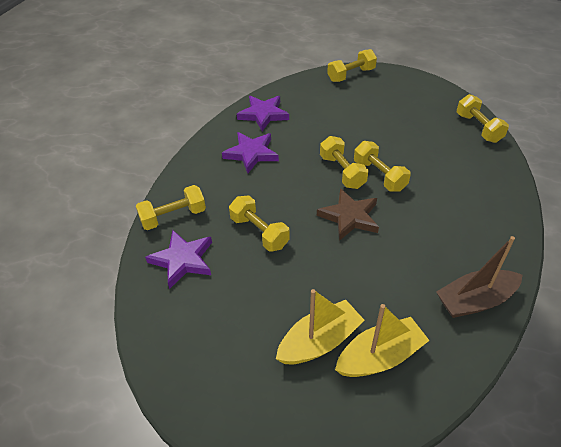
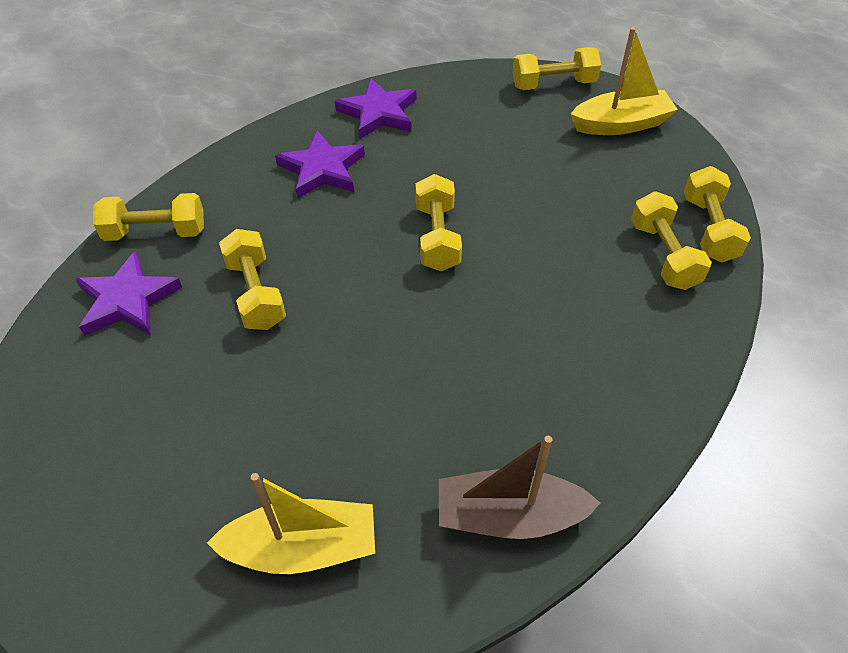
camera: 20 degrees right, 5 degrees up
yellow boat [276,289,365,364] -> yellow boat moved to [571,27,678,135]
brown star [317,188,379,241] -> none
yellow dumbbell [354,141,411,192] -> yellow dumbbell moved to [631,191,712,290]

